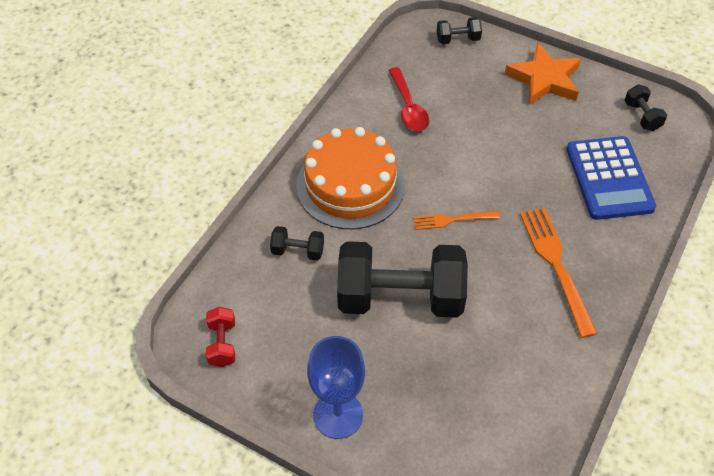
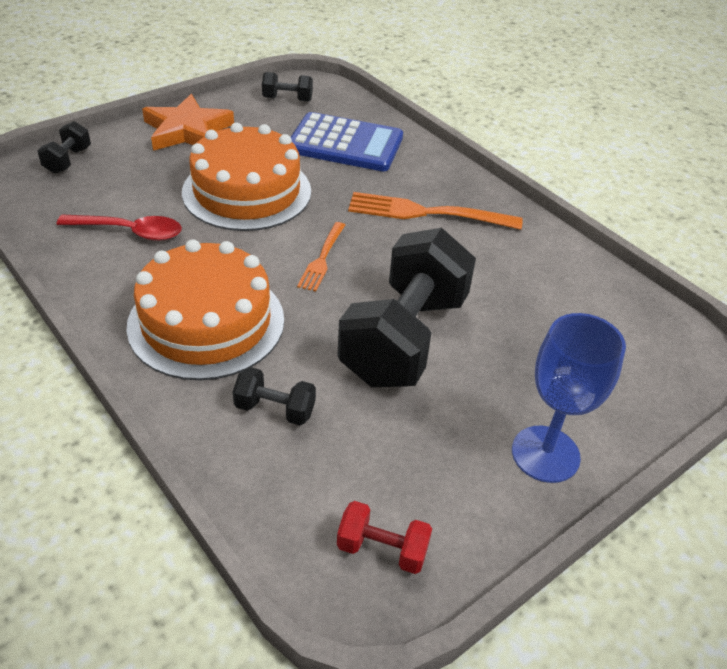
camera: 70 degrees left, 10 degrees down
black dumbbell [270,226,324,261] -> black dumbbell turned 75 degrees clockwise [233,367,316,425]
none -> orange cake [182,123,311,231]

